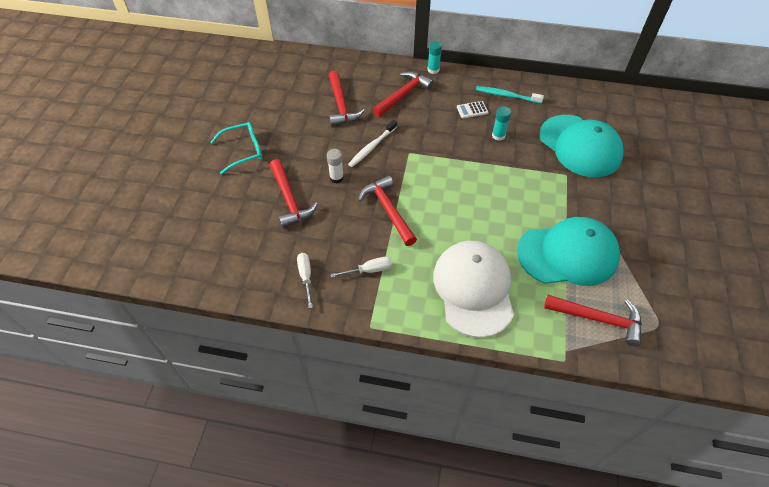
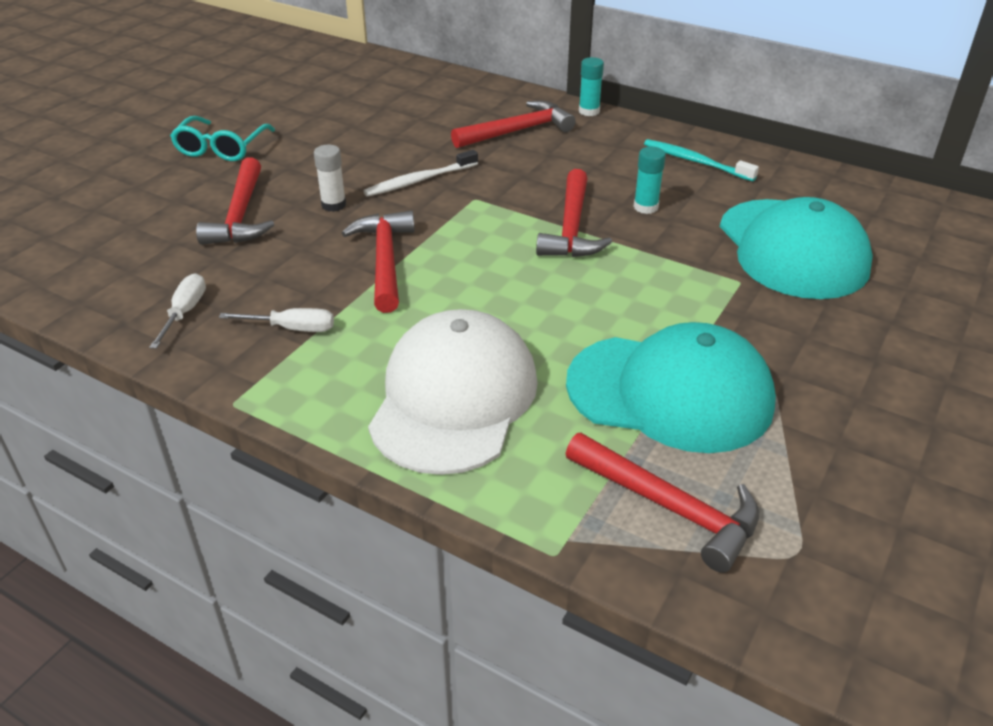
camera: 20 degrees right, 15 degrees down
turquoise glasses [210,122,263,174] -> turquoise glasses turned 105 degrees clockwise [170,116,275,161]
red hammer [329,71,365,126] -> red hammer moved to [536,169,612,257]
white calculator [457,101,488,119] -> none

